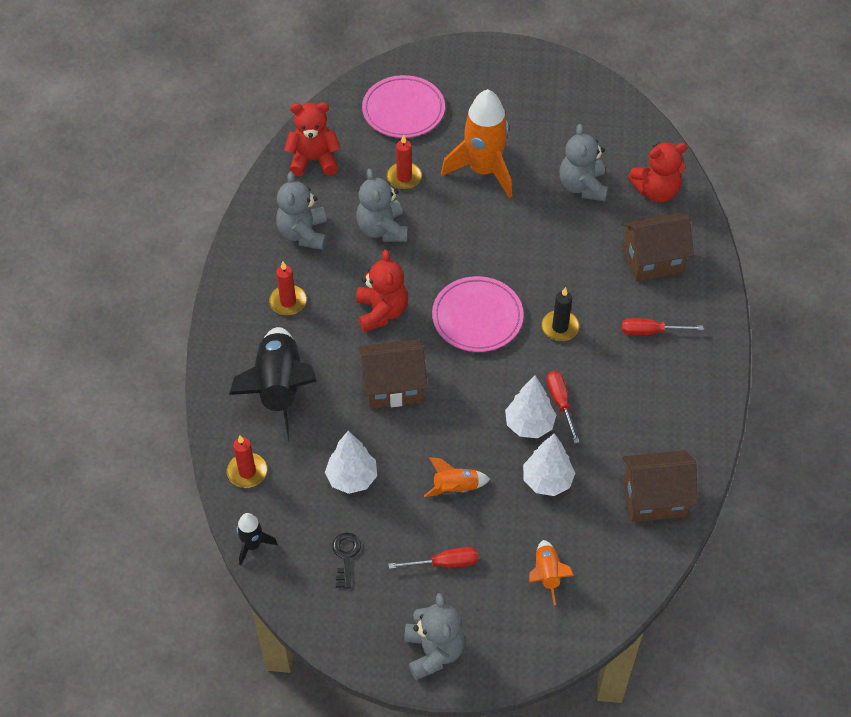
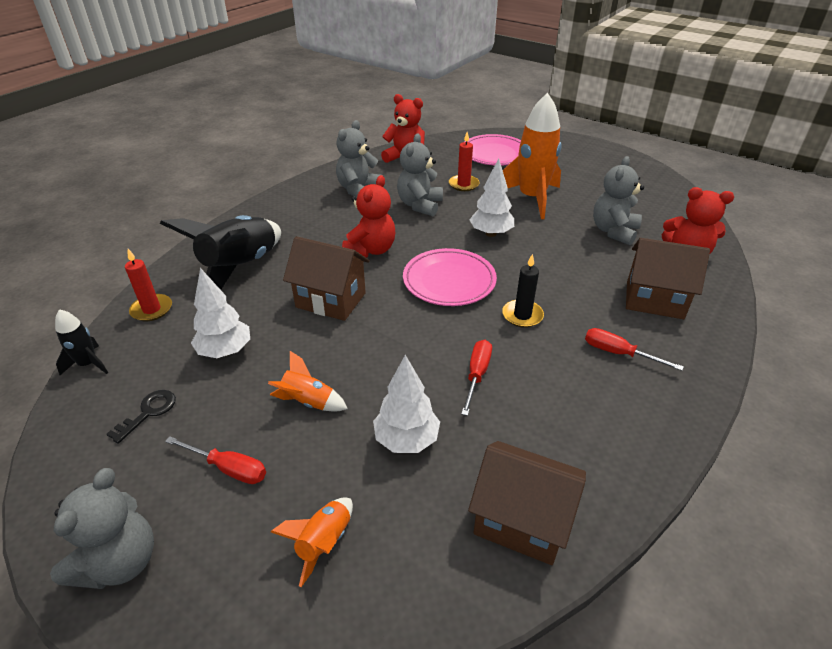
camera: 30 degrees right, 15 degrees down
red candle [269,262,307,315] -> none
white tree [505,376,556,438] -> white tree moved to [470,158,514,237]

